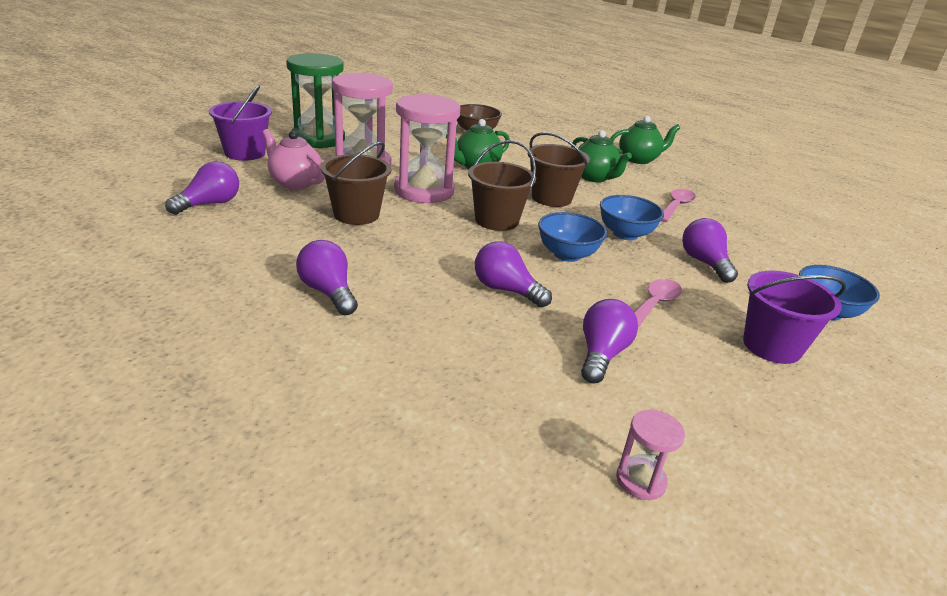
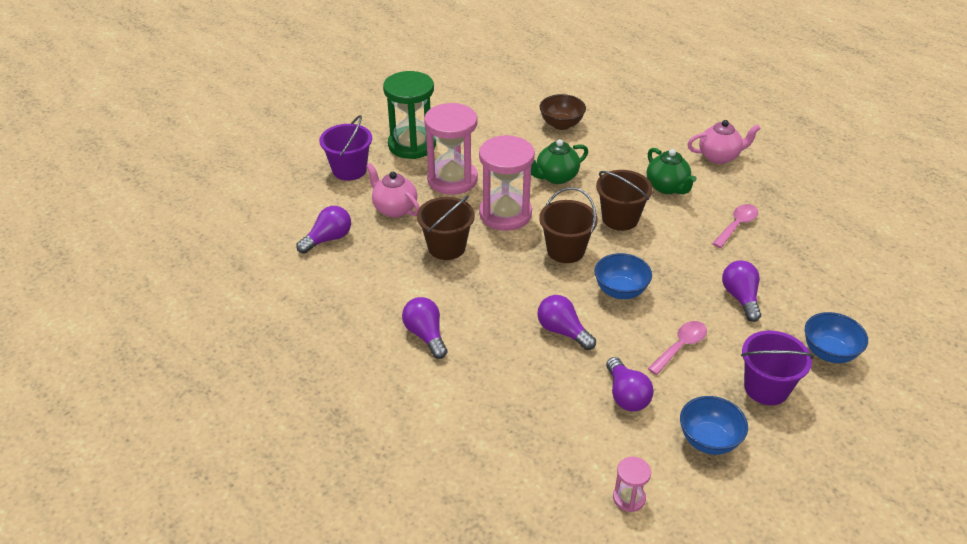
camera: 10 degrees right, 10 degrees up
purple light bulb [581,299,638,383] -> purple light bulb turned 135 degrees clockwise [606,357,654,411]
blue bowl [600,195,664,240] -> blue bowl moved to [680,396,748,455]
green teapot [610,116,680,164] -> pink teapot [687,120,761,164]

